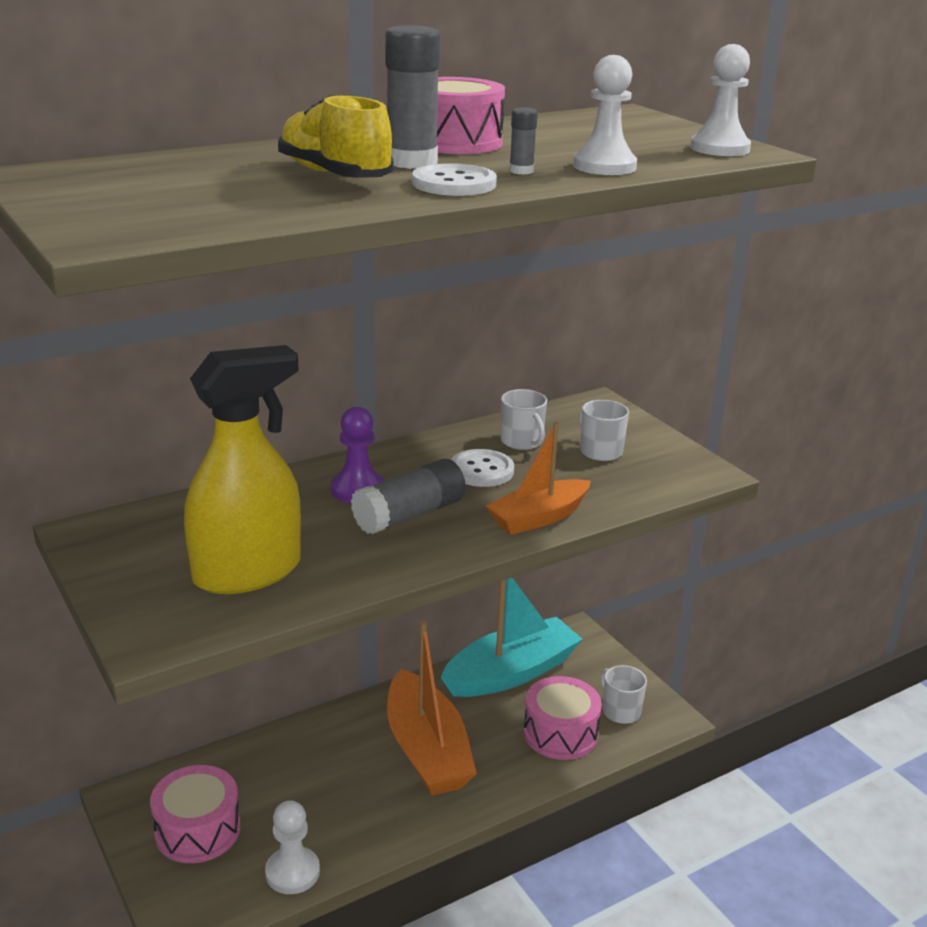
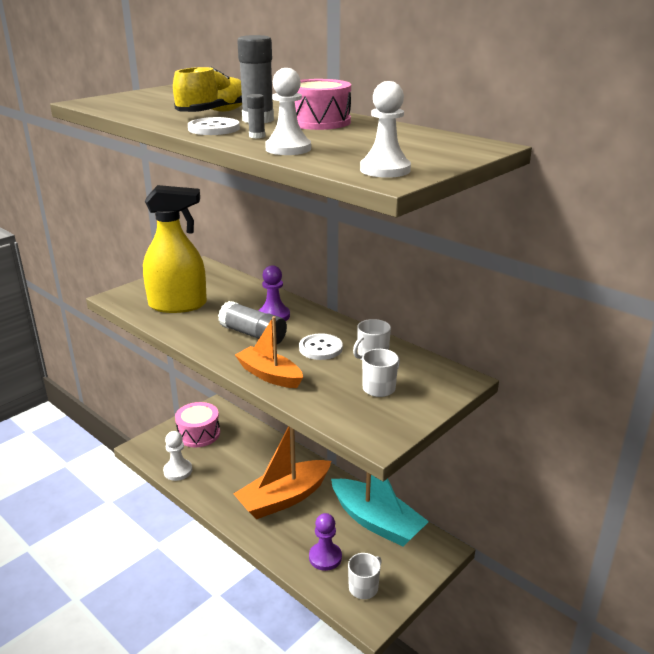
camera: 75 degrees right, 0 degrees up
yellow spray bottle [184,345,301,594] -> yellow spray bottle turned 45 degrees counterclockwise [143,185,207,313]
pink drum [524,676,602,760] -> purple pawn [309,513,342,571]

